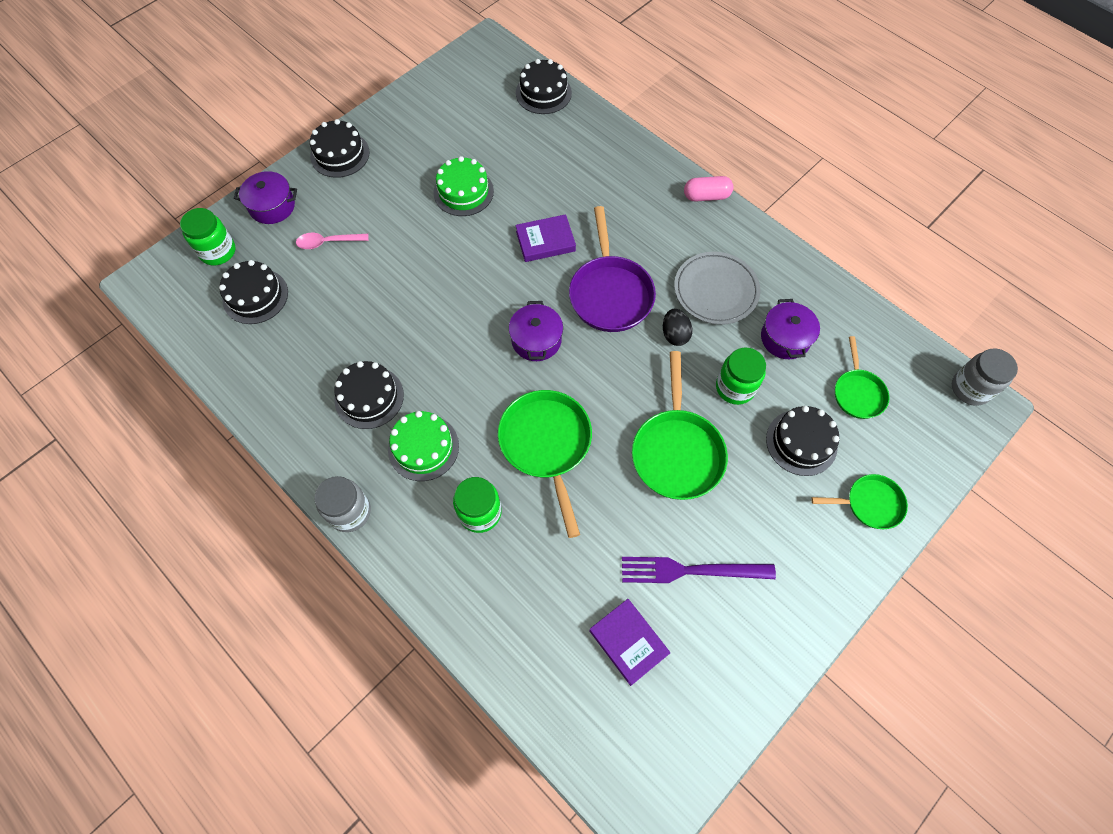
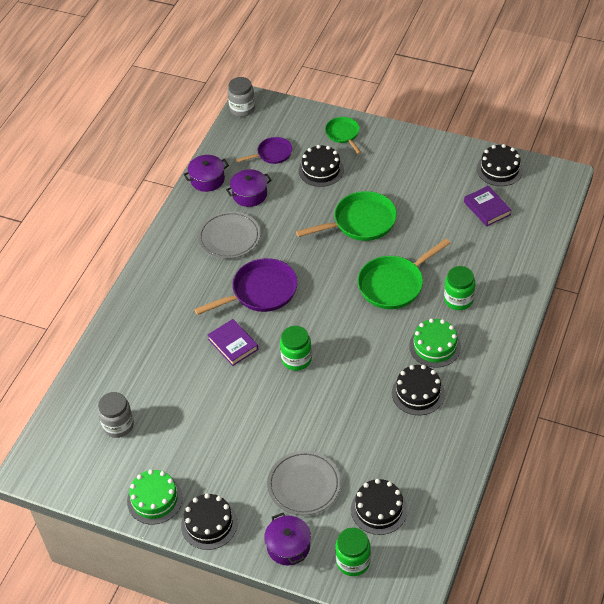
camera: 110 degrees left, 15 degrees down
pink spoon [296,233,369,249] -> grey plate [267,451,341,515]
grey jar [315,476,371,532] -> grey jar moved to [98,392,134,438]
green cake [433,156,494,216] -> green cake moved to [127,469,183,525]
purple pot [509,301,563,361] -> purple pot moved to [183,155,229,192]
black cake [516,59,572,114] -> black cake moved to [477,144,523,186]
purple book [589,599,670,686] -> purple book turned 60 degrees counterclockwise [464,186,511,226]
purple fork [622,557,776,583] -> none
black egg [663,309,693,346] -> none
pink capsule [684,176,733,202] -> none
green jar [716,347,766,405] -> green jar moved to [280,326,312,371]
green pan [835,336,890,419] -> purple pan [236,137,292,164]

